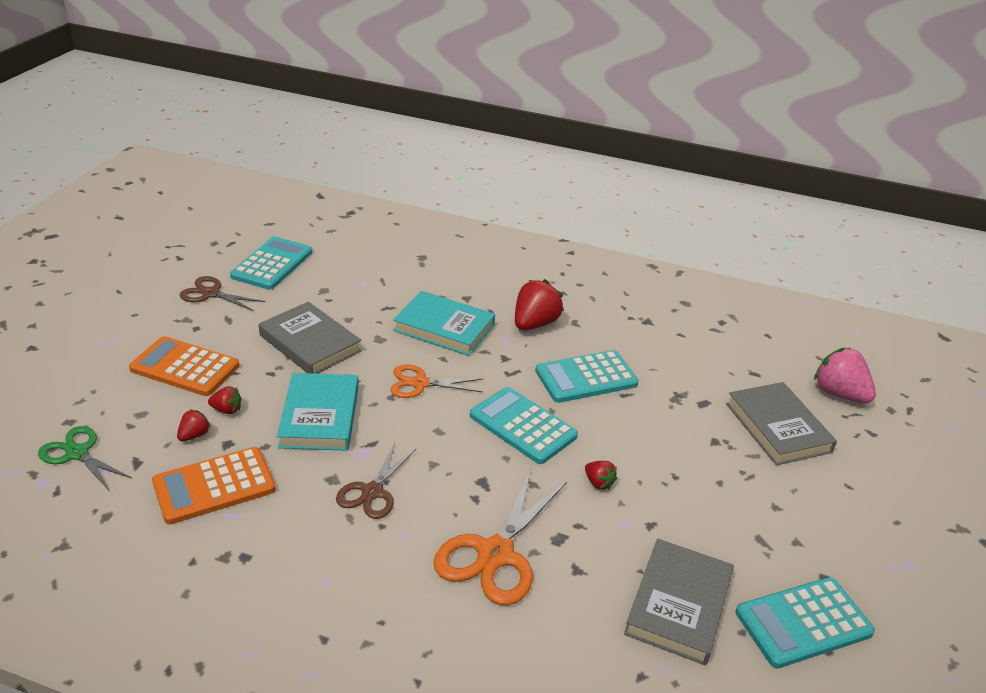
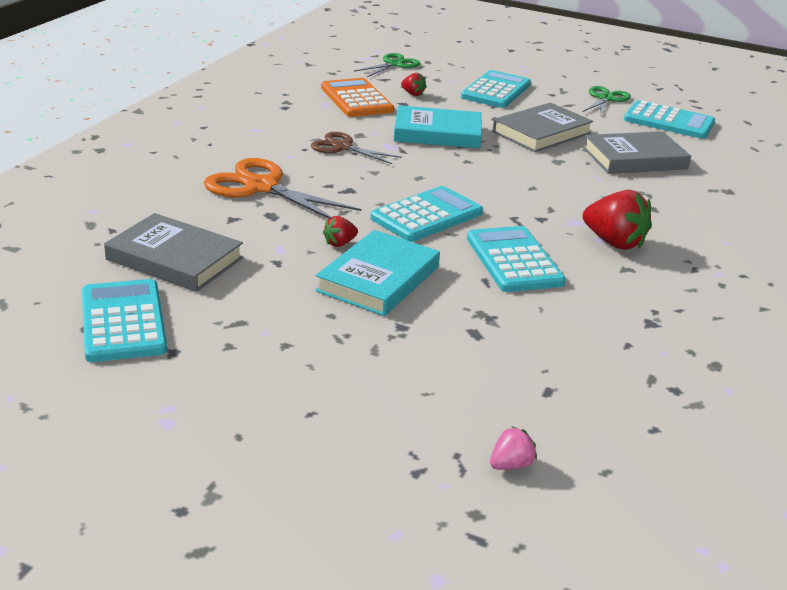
camera: 95 degrees right, 5 degrees down
orange calculator [129,336,239,396] -> turquoise calculator [461,70,531,108]
brown scissors [180,276,265,311] -> green scissors [583,86,631,116]
red strawberry [208,386,242,414] -> none
orange scissors [390,364,483,398] -> none
turquoise book [393,291,495,356] -> turquoise book moved to [315,230,440,316]
grey book [726,382,837,465] -> grey book moved to [583,131,691,174]
pink strawberry [814,348,876,403] -> pink strawberry [490,426,537,470], size x0.50

